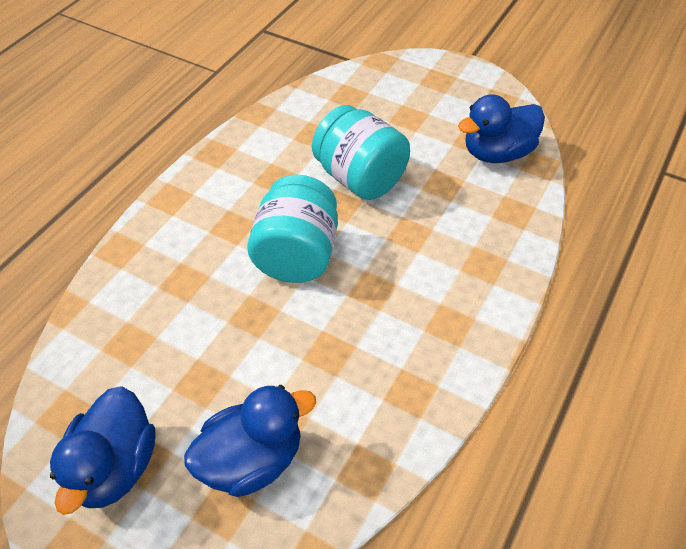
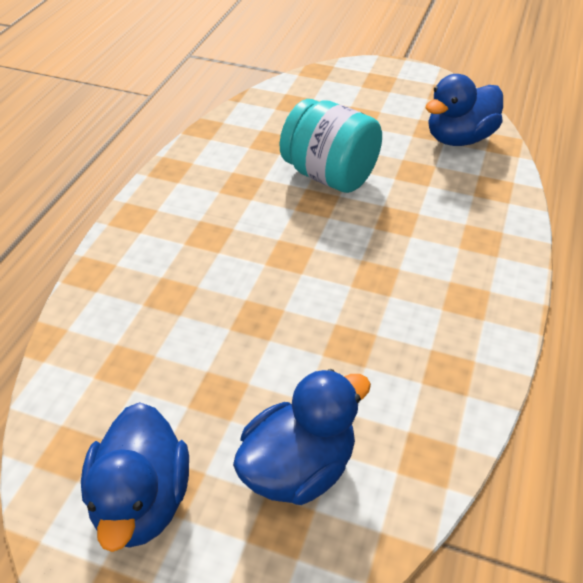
camera: 10 degrees left, 5 degrees down
turquoise jar [247,174,338,283] -> none

